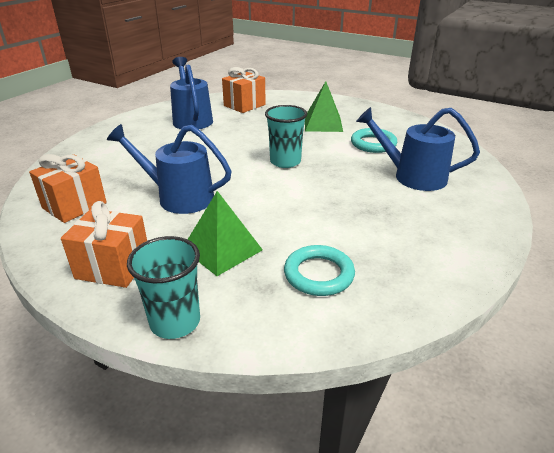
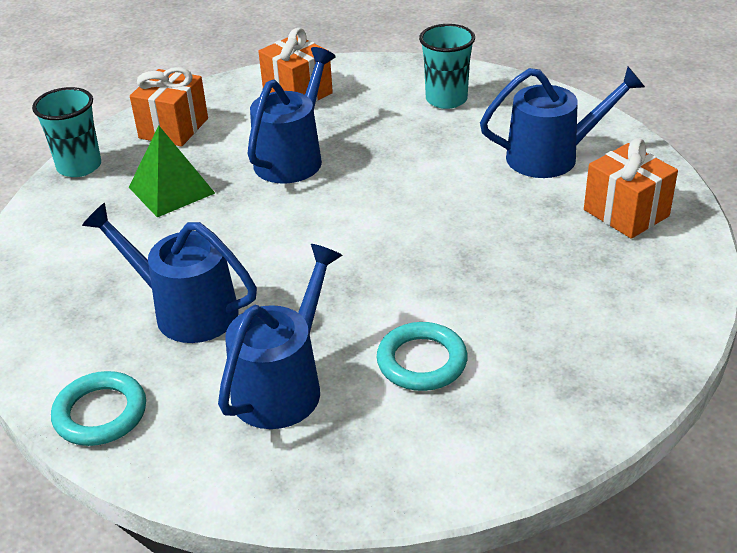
camera: 100 degrees right, 5 degrees up
turquoise cup [265,105,307,168] -> turquoise cup moved to [419,24,475,109]
turquoise ring [284,245,355,296] -> turquoise ring moved to [51,371,146,446]
green pyramid [305,81,343,132] -> none
none -> blue watering can [82,203,257,343]

